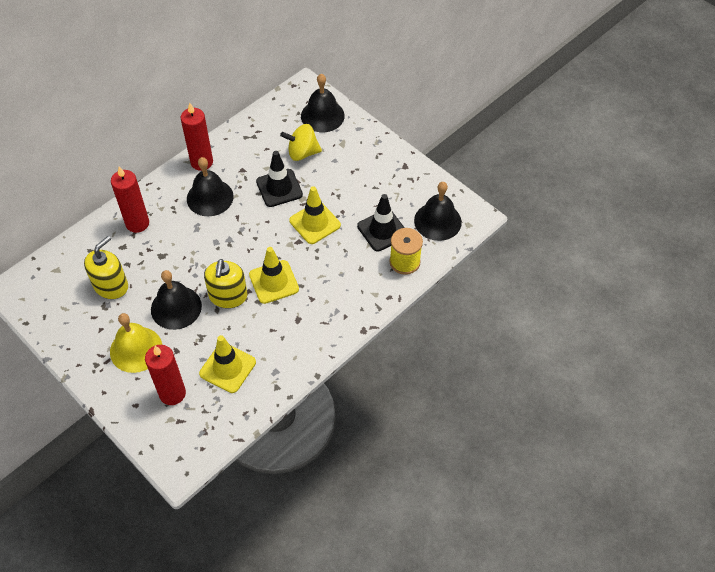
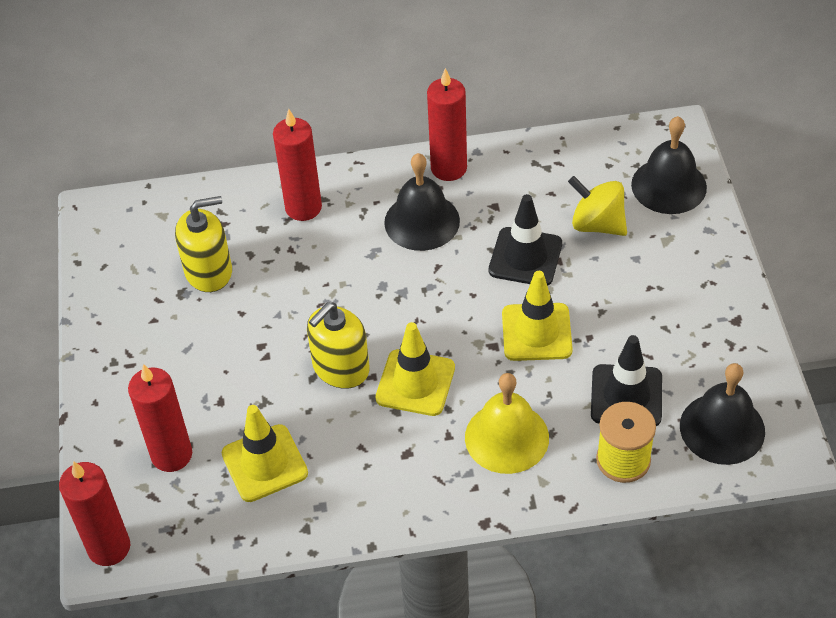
camera: 40 degrees right, 5 degrees down
yellow bell [110,313,162,373] -> yellow bell moved to [465,373,549,474]
black bell [151,270,202,330] -> none
none -> red candle [59,461,130,566]

